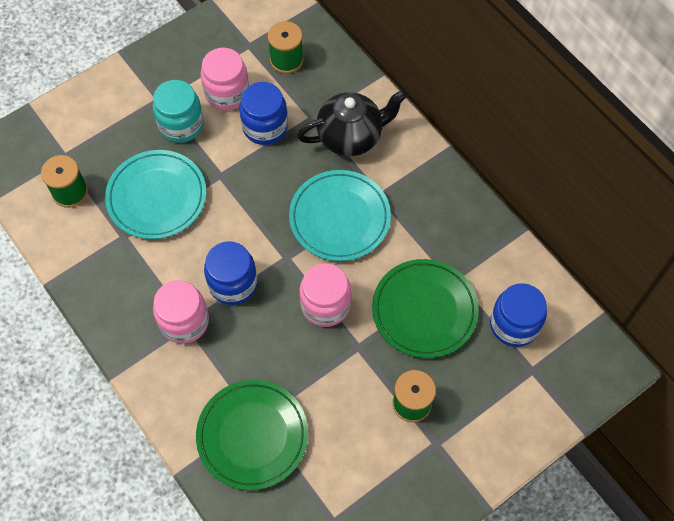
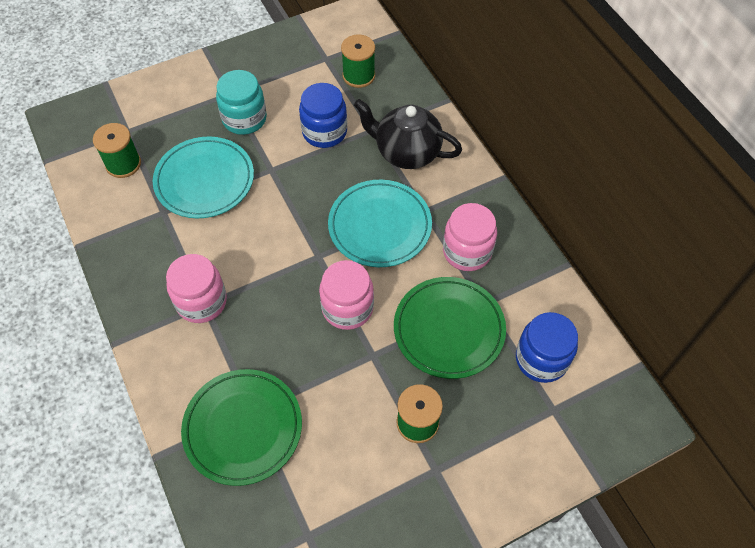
camera: 10 degrees right, 5 degrees down
pink jar [201,48,249,110] -> pink jar moved to [443,203,497,271]
blue jar [204,241,258,305] -> none
black teapot [297,90,407,156] -> black teapot turned 150 degrees counterclockwise [354,99,462,169]

